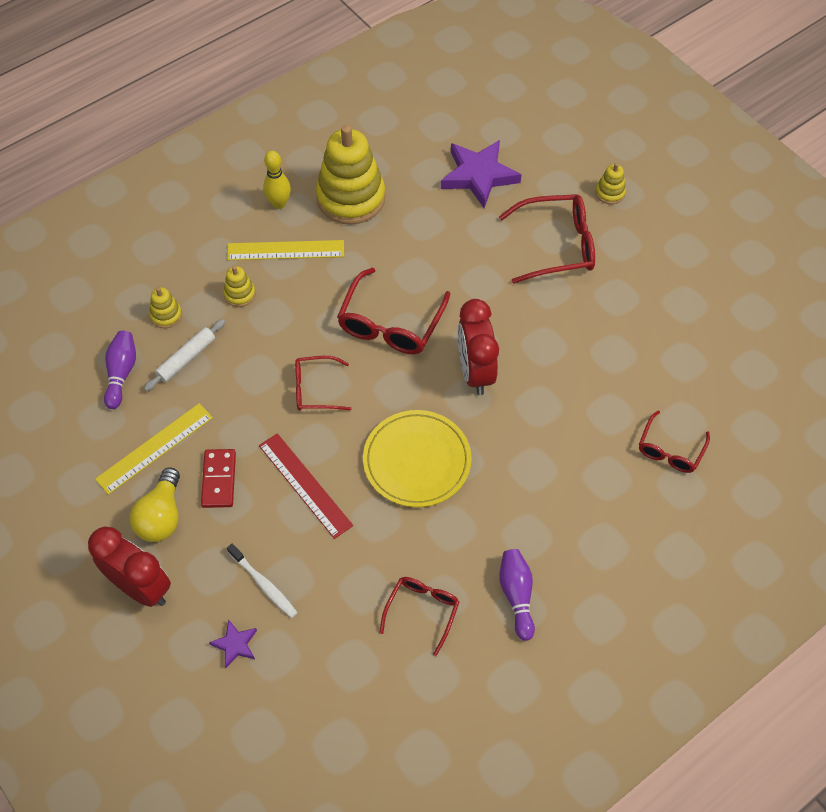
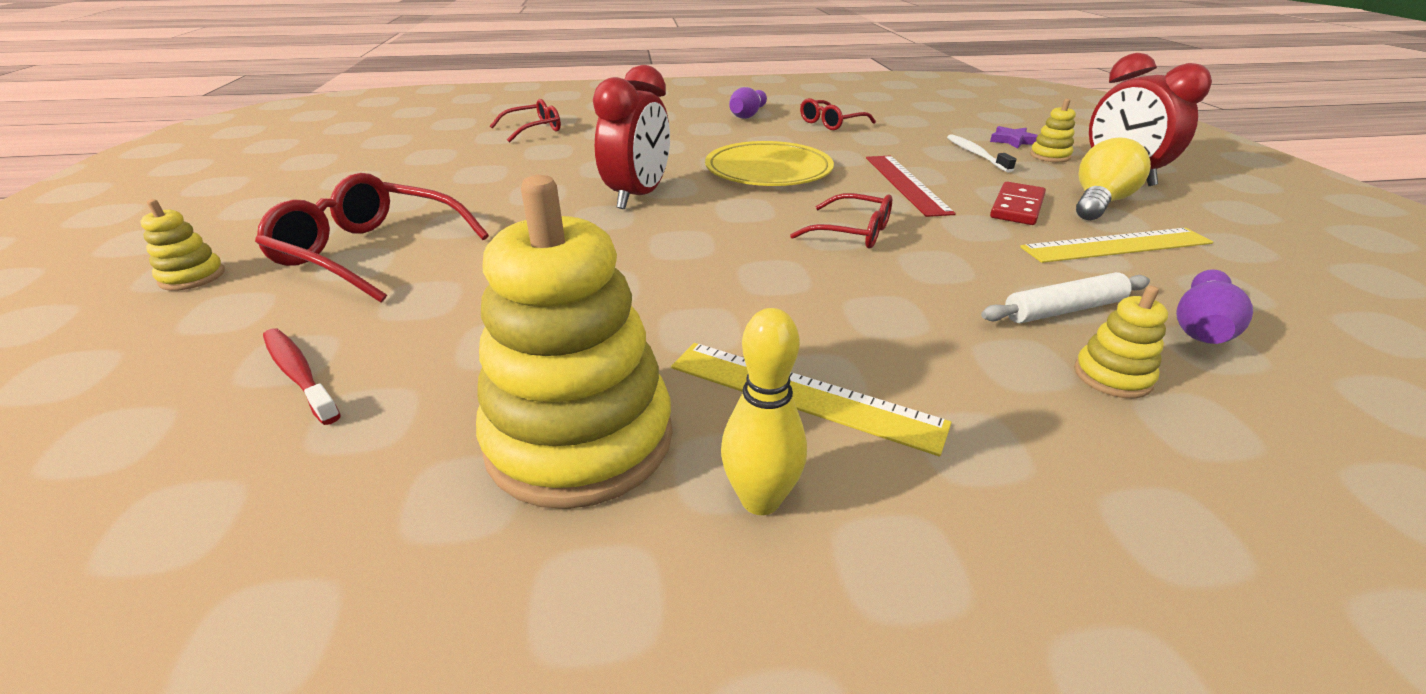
camera: 150 degrees left, 25 degrees down
yellow stacking toy [223,266,255,307] -> yellow stacking toy moved to [1030,99,1076,162]
red glasses [337,267,450,354] -> none
purple star [441,140,522,208] -> red toothbrush [263,328,341,425]

